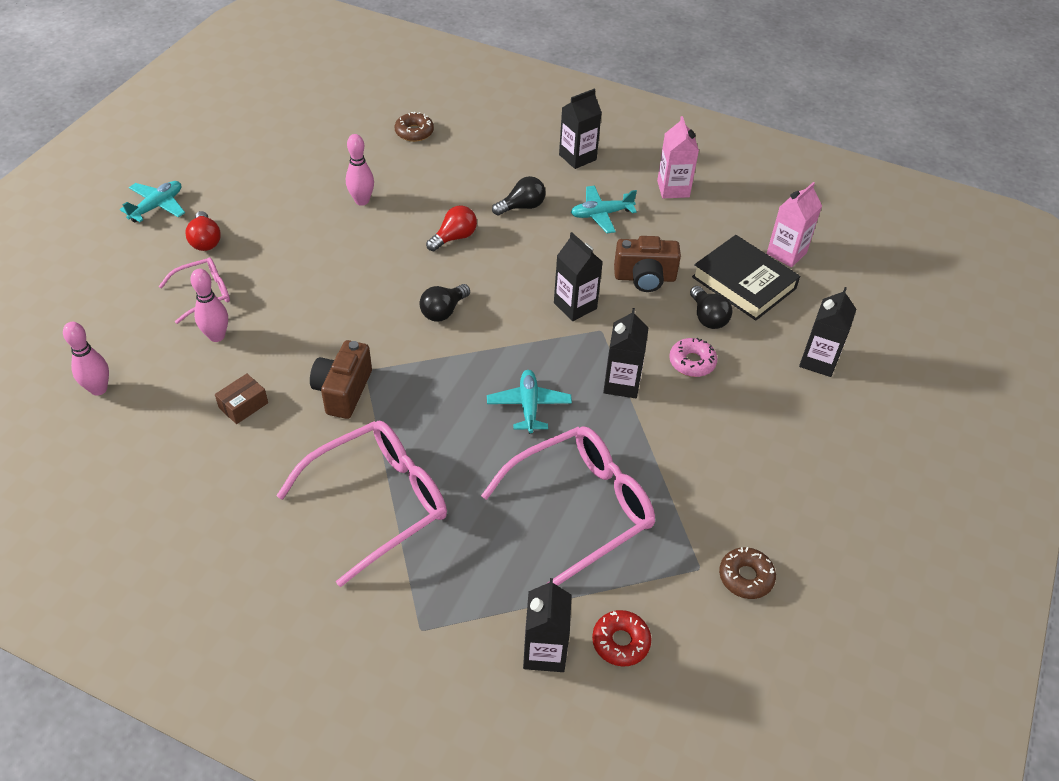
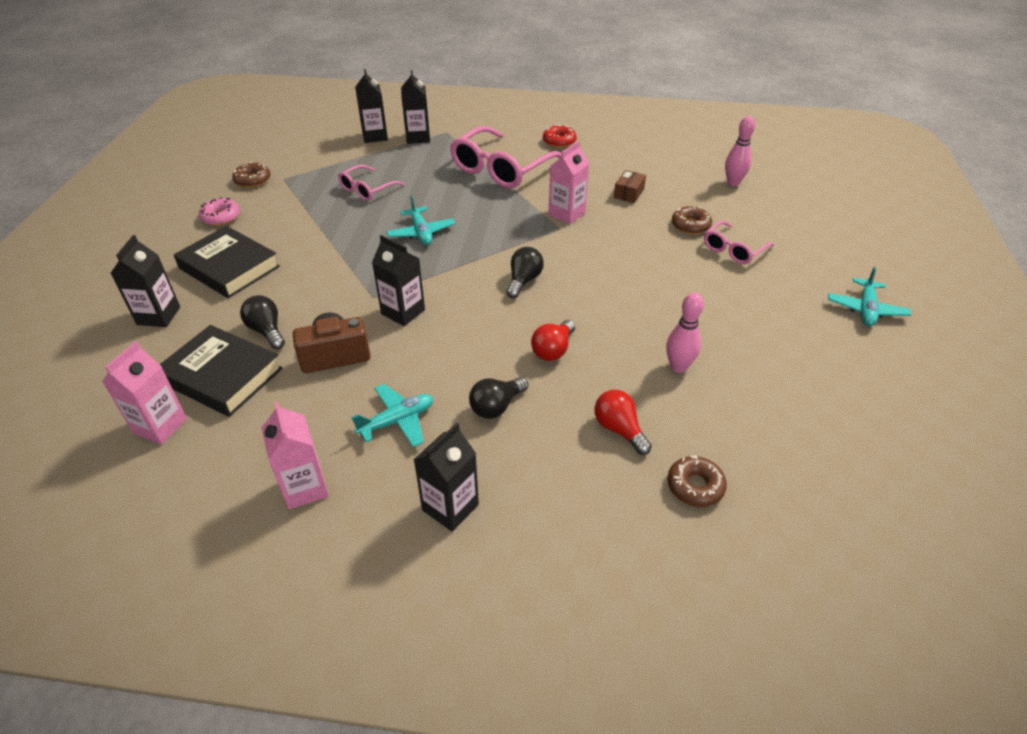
camera: 165 degrees right, 5 degrees down
red light bulb [185,211,221,251] -> red light bulb moved to [594,390,652,455]
pink bowling pin [190,269,228,342] -> brown donut [672,206,712,234]
brown camera [310,340,372,419] -> pink carton [548,141,590,224]
pink glasses [481,426,655,586] -> pink glasses [338,165,405,201], size x0.54
red donut [592,610,651,666] -> red donut moved to [543,124,577,148]
black carton [603,308,649,398] -> black carton moved to [401,70,430,144]
pink donut [669,338,717,377] -> pink donut moved to [199,197,240,226]
none -> black book [174,226,280,298]

